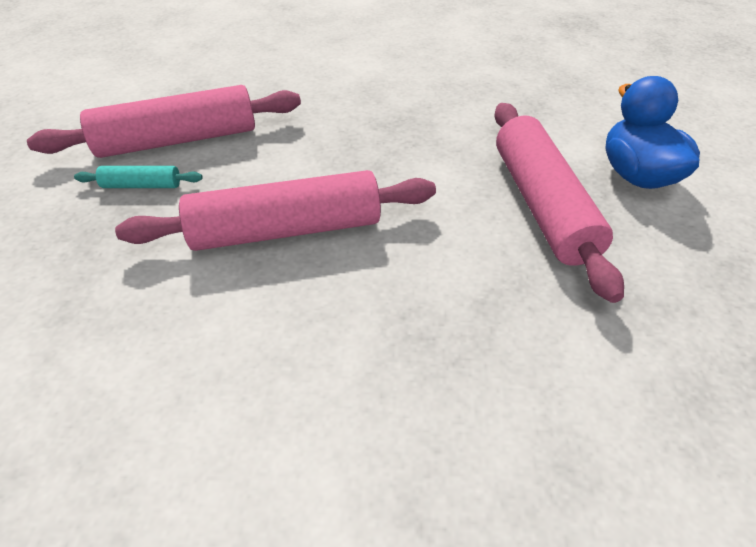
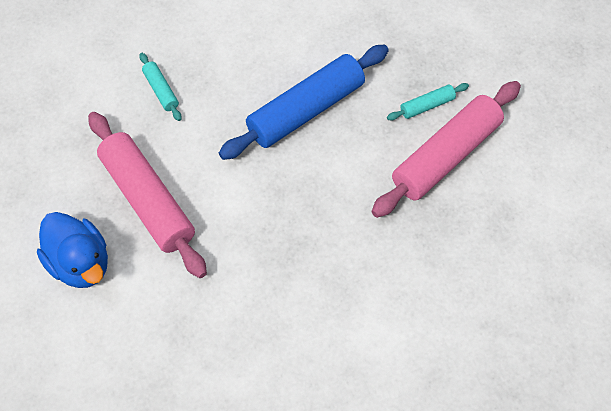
camera: 155 degrees right, 15 degrees up
pink rolling pin [115,170,436,251] -> blue rolling pin [219,45,389,160]
none -> turquoise rolling pin [139,53,182,121]

